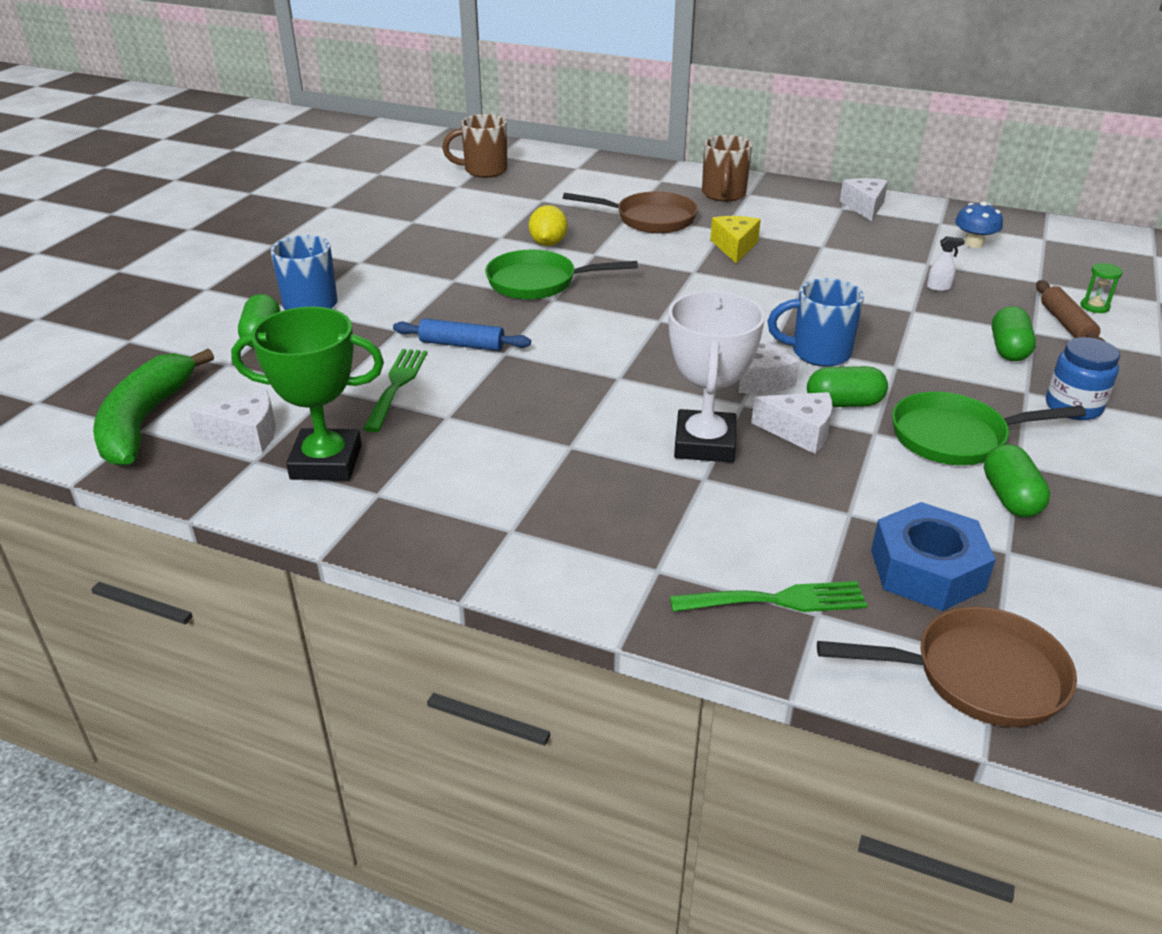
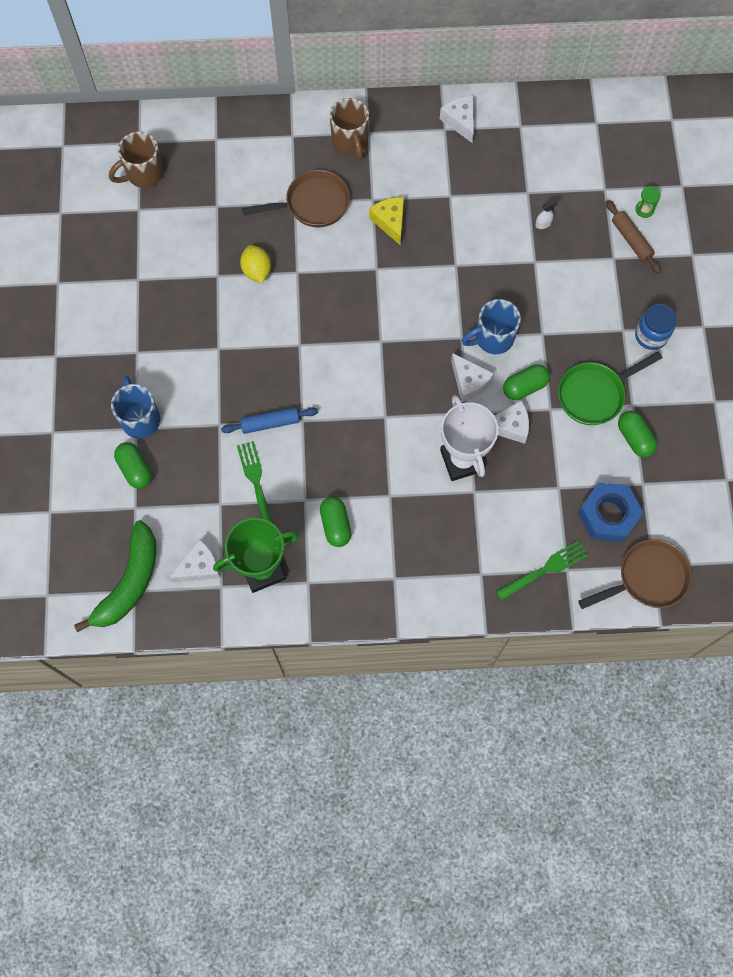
camera: 25 degrees left, 35 degrees up
green banana [93,349,214,466] -> green banana turned 135 degrees counterclockwise [74,520,156,632]
green pan [485,250,638,300] -> none
blue mushroom [955,201,1003,248] -> none
green capsule [992,306,1036,361] -> green capsule moved to [320,496,351,547]

